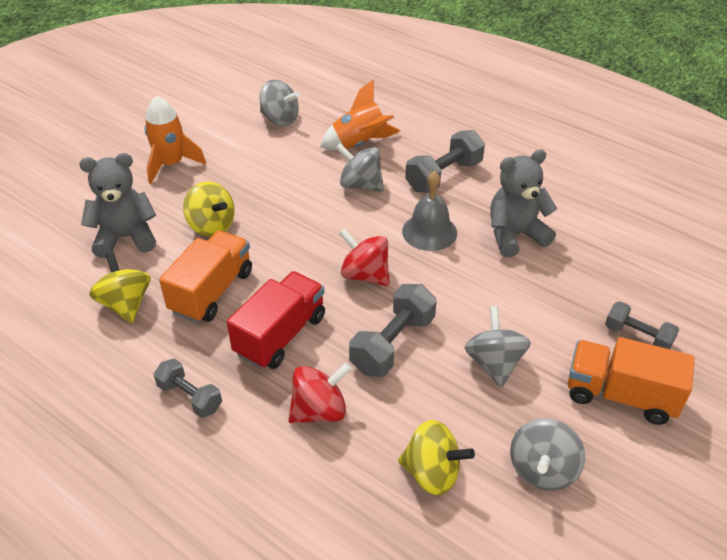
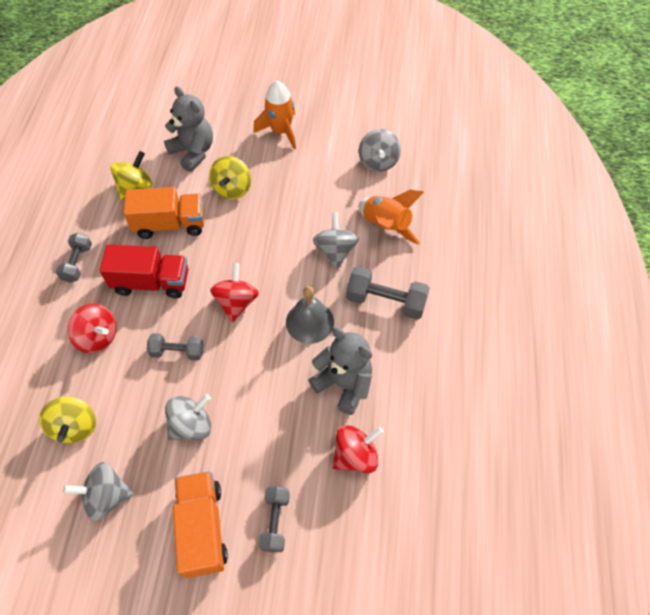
camera: 60 degrees right, 15 degrees up
grey dumbbell [349,284,437,377] -> grey dumbbell [147,333,203,361], size x0.64
none -> red spinning top [332,425,384,473]

